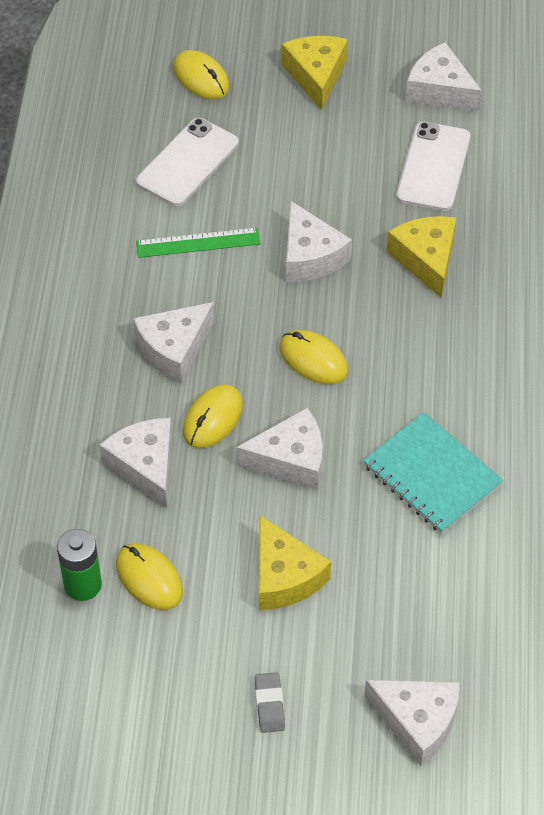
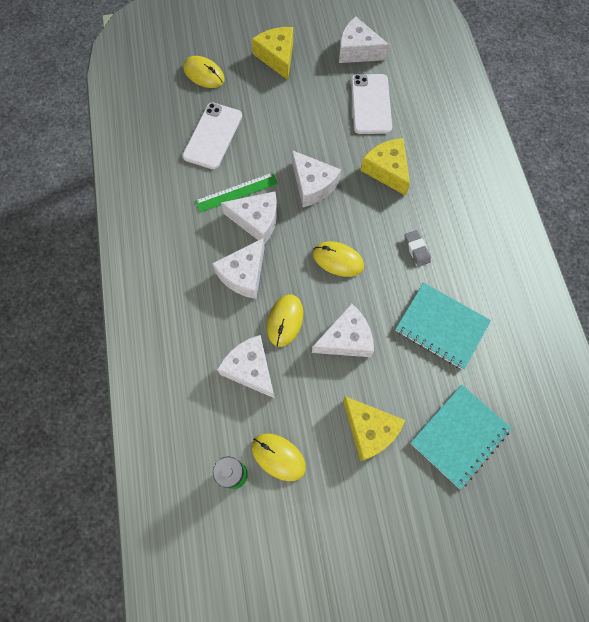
camera: 15 degrees left, 15 degrees up
grey eraser [255,672,285,733] -> grey eraser moved to [404,230,431,267]
white cheese [365,680,460,766] -> white cheese moved to [221,191,277,244]
none -> turquoise notebook [410,385,512,489]

